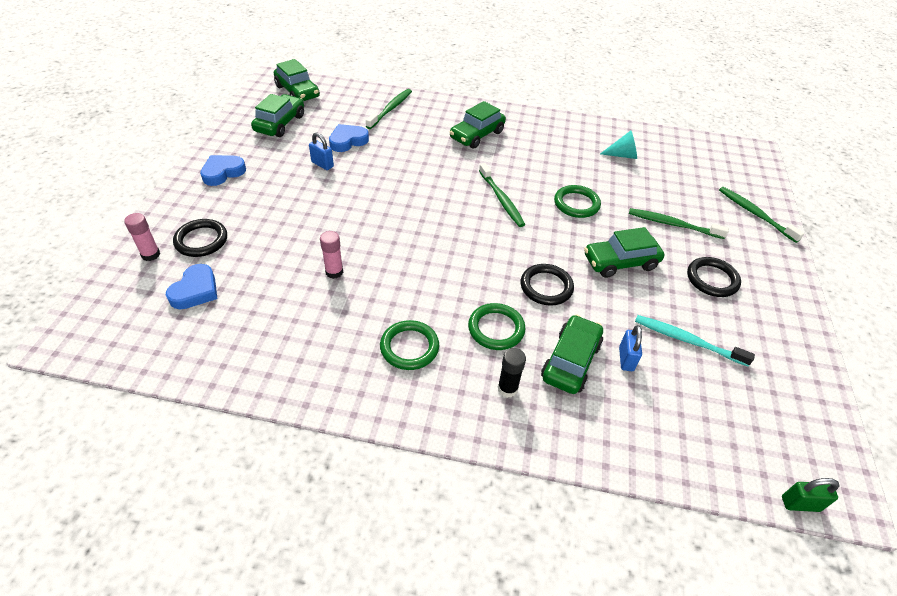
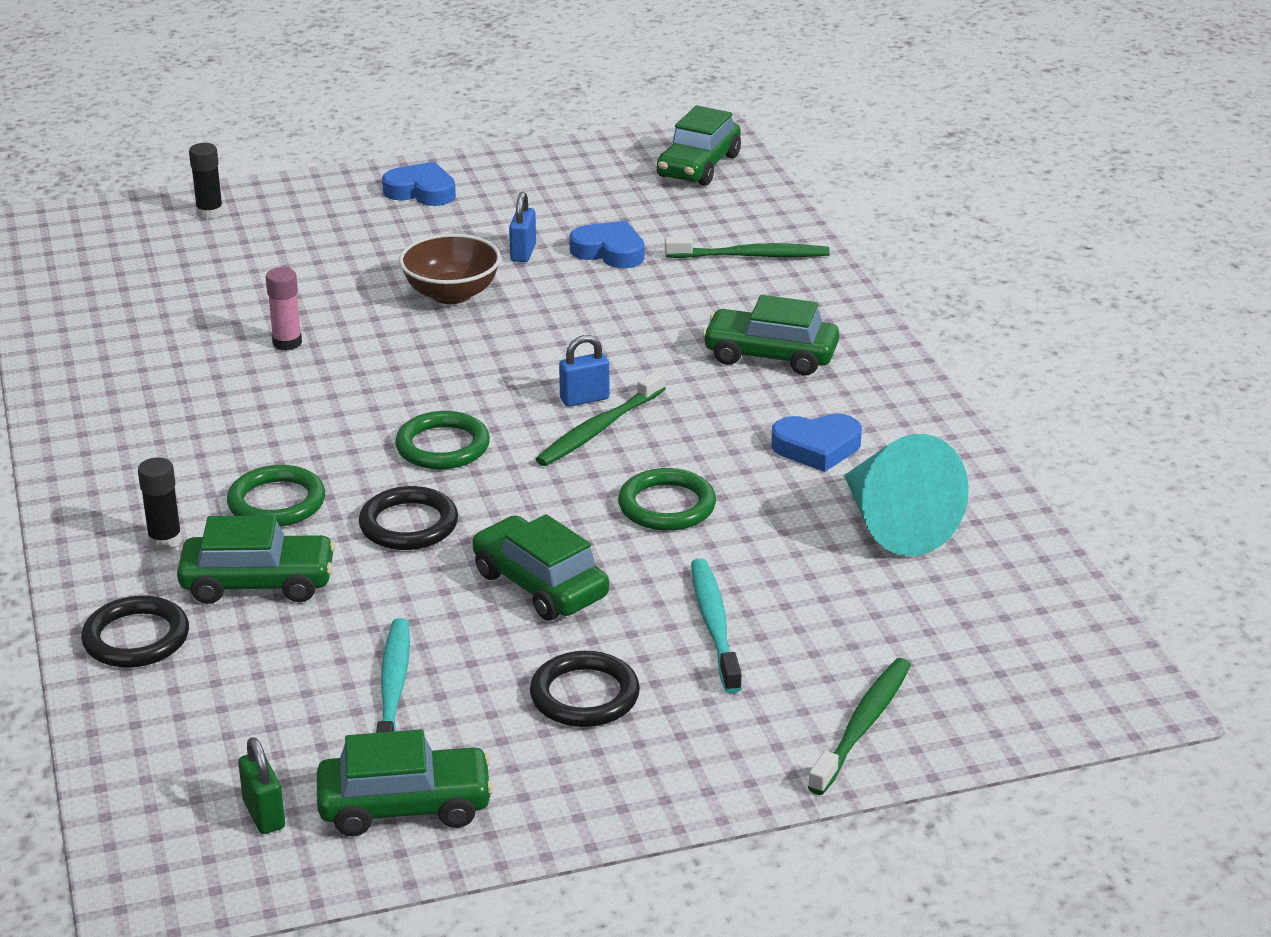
camera: 65 degrees right, 15 degrees down
pink glue stick [124,213,160,261] -> black glue stick [189,143,223,219]
blue heart [166,264,217,309] -> blue heart moved to [771,414,862,472]
black ring [173,219,227,257] -> black ring moved to [81,595,189,668]
green car [251,94,304,137] -> green car moved to [317,729,494,836]
green ring [380,320,439,370] -> green ring moved to [395,411,490,469]
turquoise cone [600,131,637,159] -> turquoise cone [844,434,969,556], size x1.79
blue padlock [619,325,642,371] -> blue padlock moved to [559,335,610,407]
green toothbrush [629,208,729,239] -> turquoise toothbrush [691,558,742,693]
green padlock [782,478,840,512] -> green padlock moved to [238,737,285,834]
none -> brown bowl [399,234,501,304]

